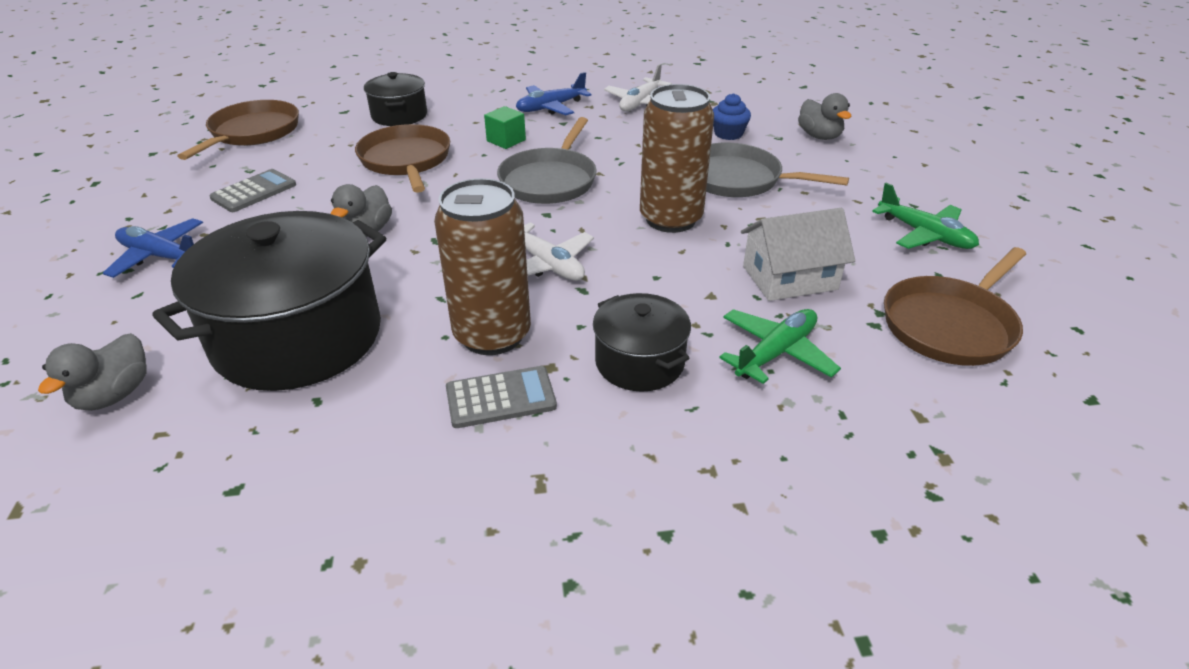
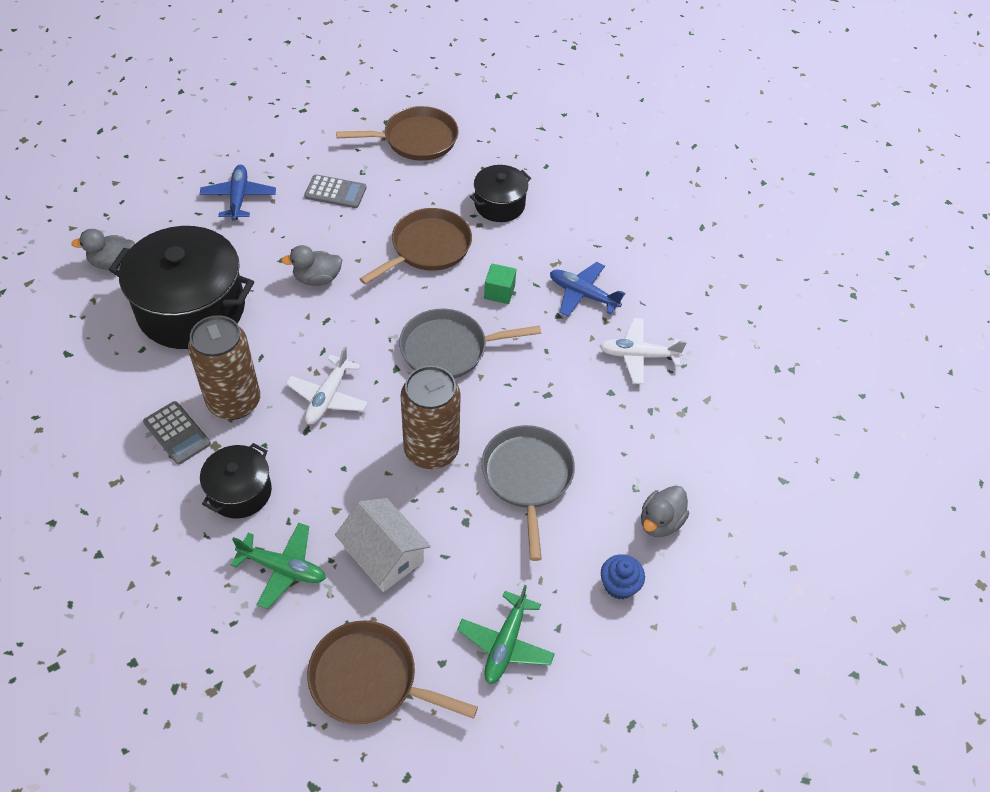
camera: 60 degrees right, 15 degrees up
blue cupcake [713,93,751,140] -> blue cupcake moved to [601,554,645,599]

